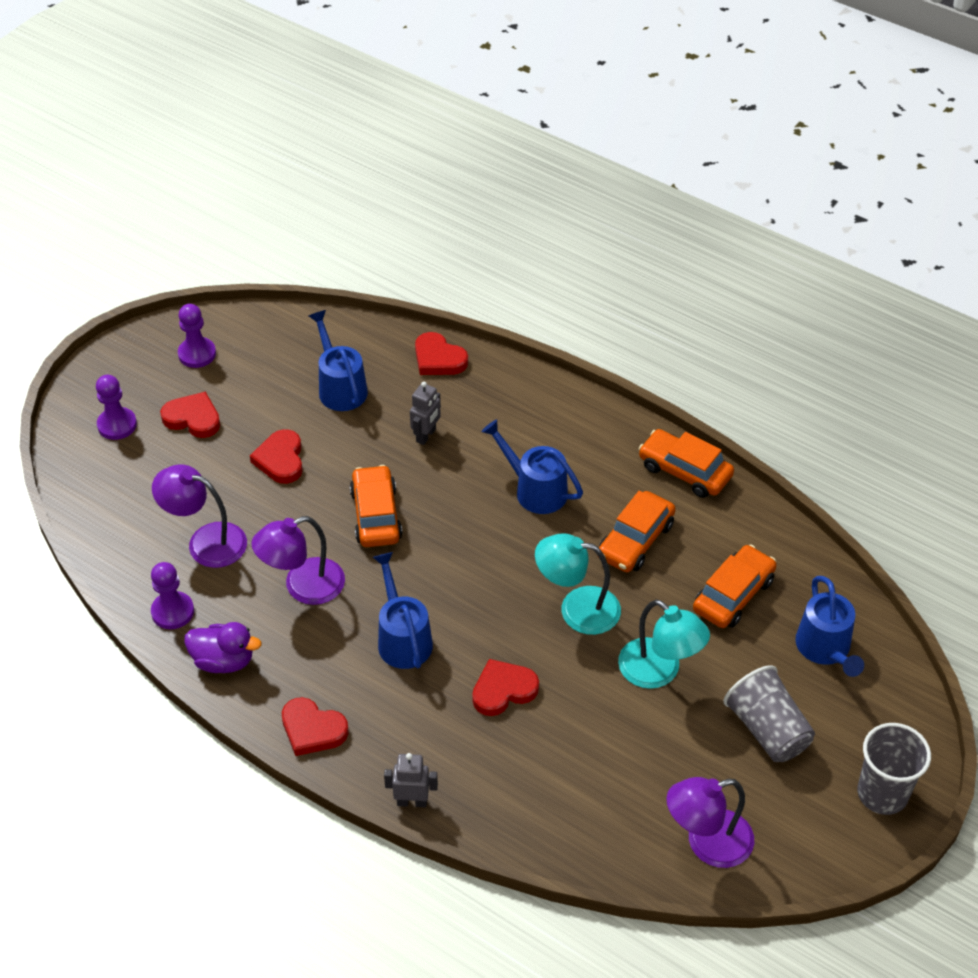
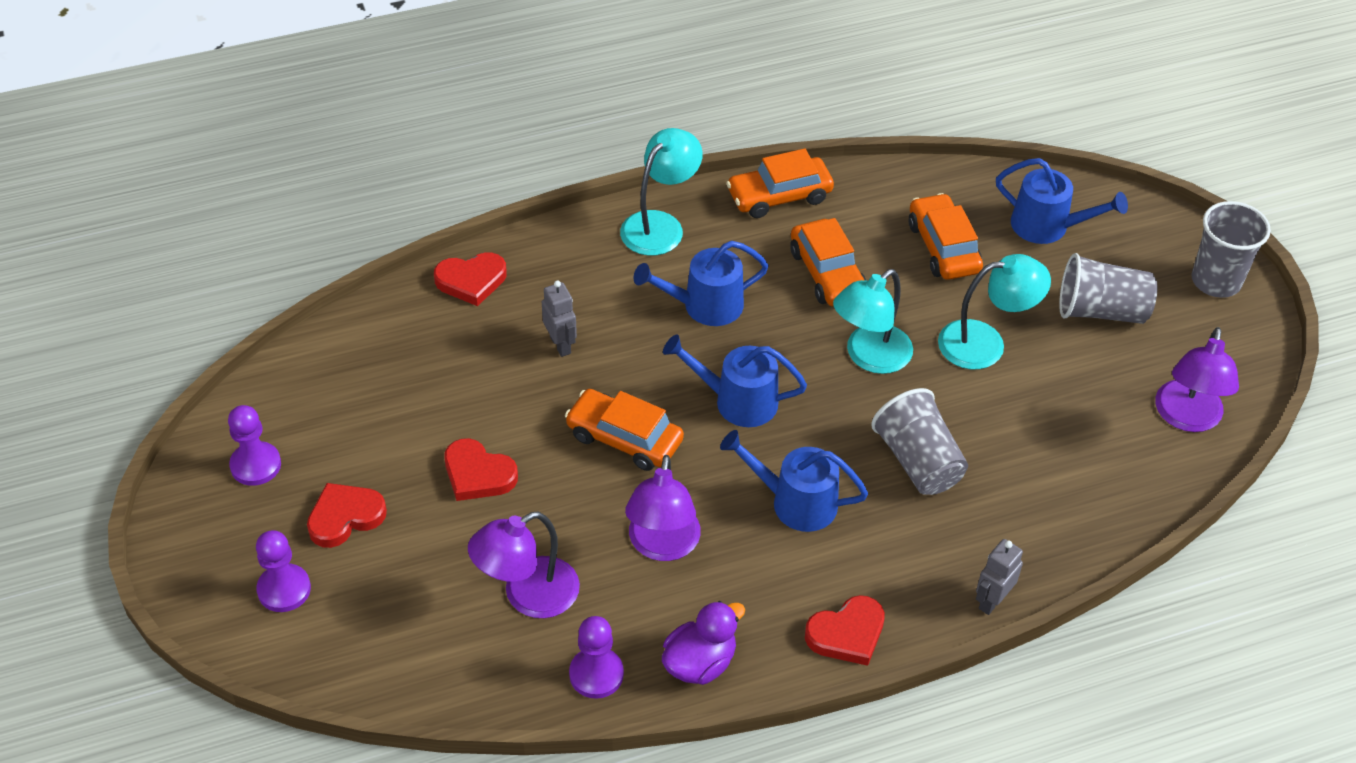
camera: 55 degrees left, 0 degrees up
blue watering can [309,310,368,411] -> blue watering can moved to [663,334,807,427]
red heart [472,659,539,716] -> grey cup [871,388,968,495]
none -> turquoise lamp [620,128,703,256]

